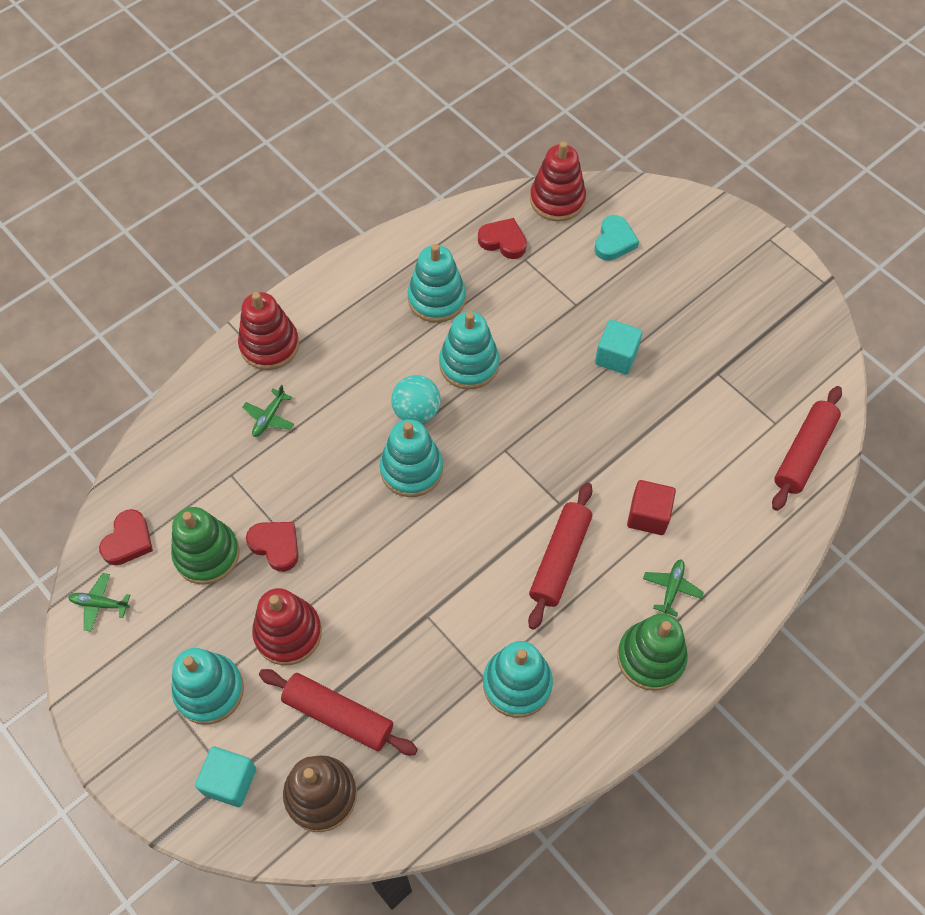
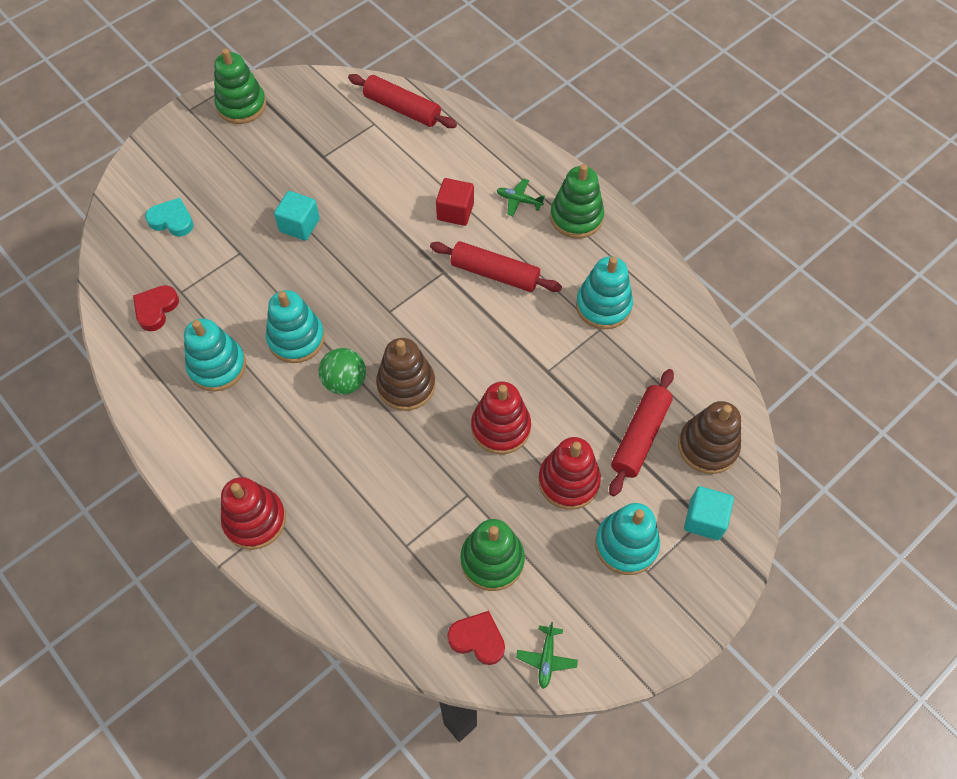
camera: 90 degrees left, 0 degrees up
green plane [242,385,294,437] -> none
red heart [246,522,299,572] -> none
turquoise stacking toy [380,419,443,497] -> brown stacking toy [376,338,435,411]
turquoise ball [391,375,441,424] -> green ball [319,348,366,395]
red stacking toy [530,141,586,222] -> red stacking toy moved to [471,382,531,454]
none -> green stacking toy [214,48,266,124]

